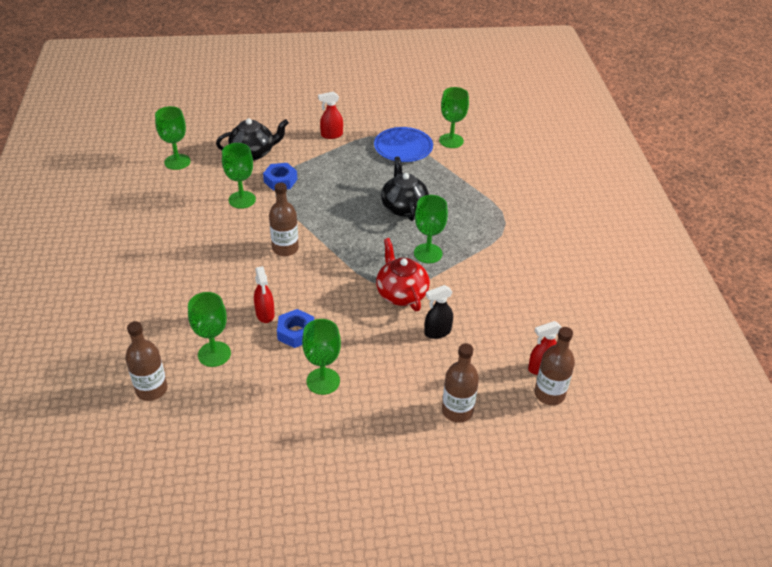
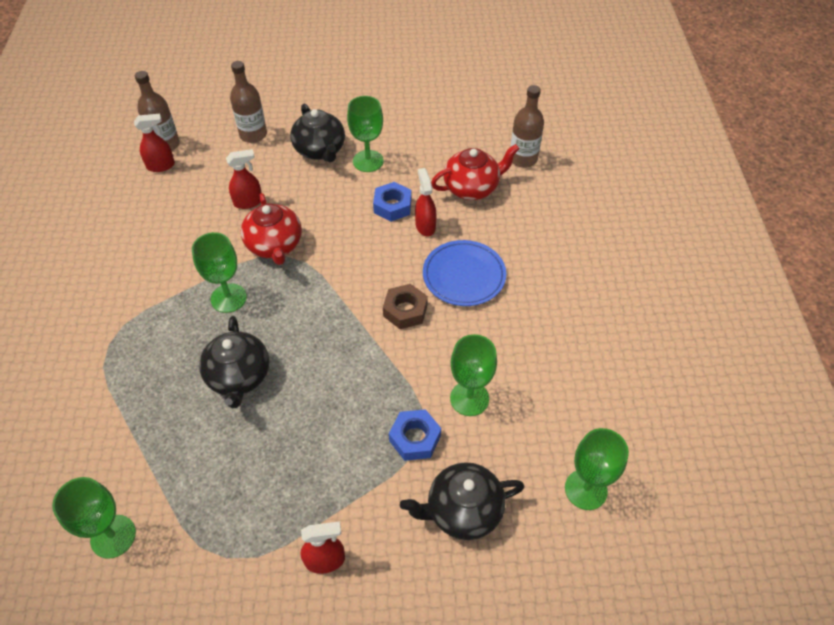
camera: 175 degrees left, 10 degrees up
green goblet [188,292,231,367] -> red teapot [431,144,519,200]
brown bottle [269,182,299,256] -> brown nut [383,284,428,329]
blue plate [374,127,433,162] -> blue plate moved to [423,240,506,306]
black spray bottle [424,285,453,339] -> red spray bottle [226,149,262,209]
none -> black teapot [290,104,345,162]

